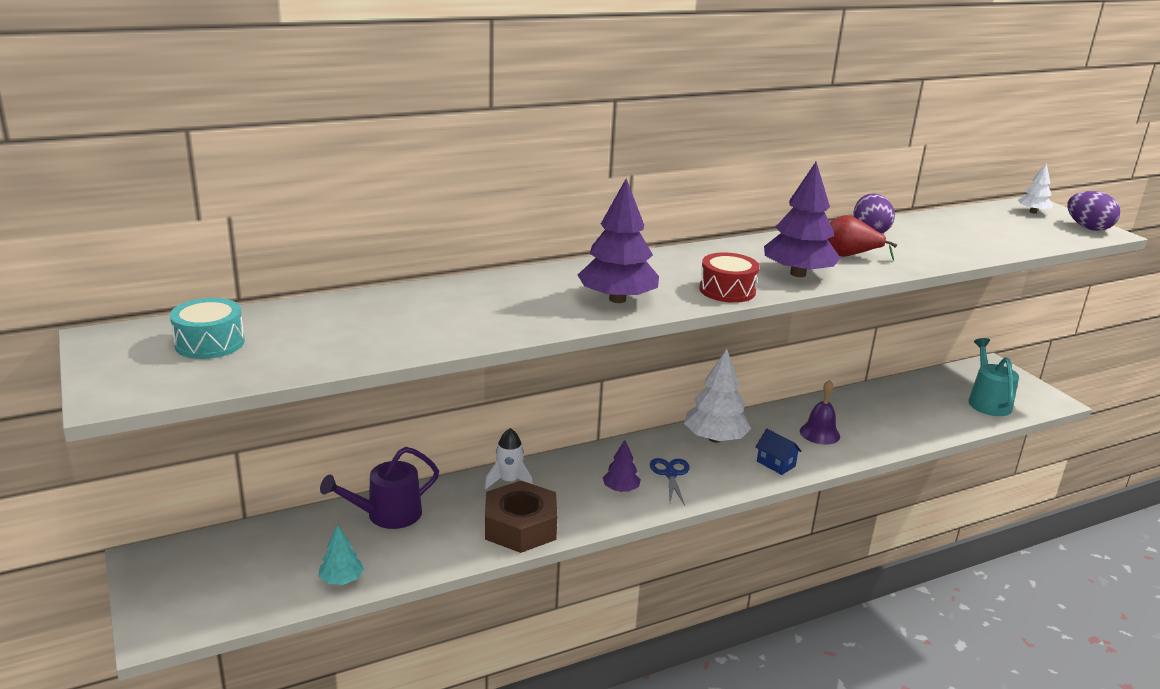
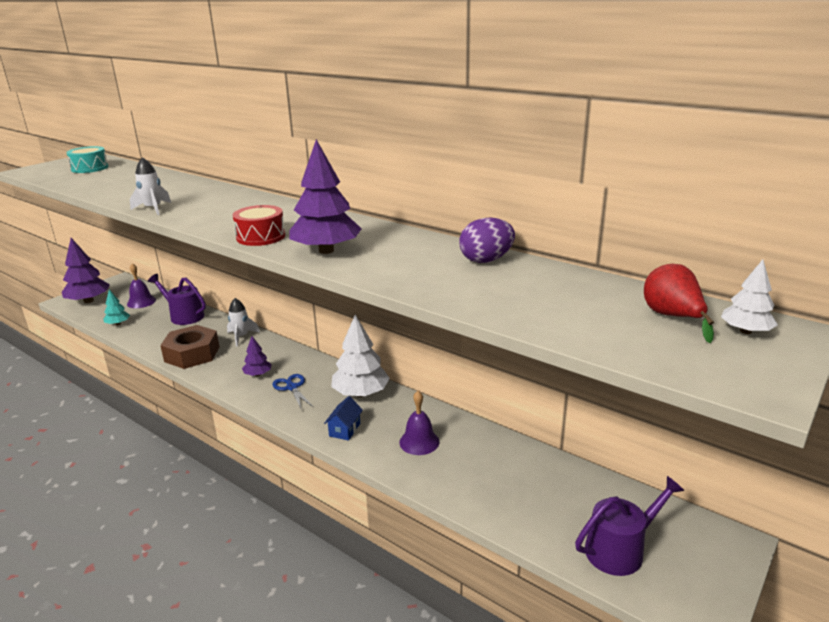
camera: 65 degrees right, 0 degrees up
purple tree [578,179,659,303] -> purple tree moved to [62,238,110,303]
blue scissors [650,458,690,505] -> blue scissors turned 90 degrees counterclockwise [273,374,313,410]
red pear [828,215,897,261] -> red pear moved to [644,264,714,343]
turquoise watering can [968,338,1019,416] -> purple watering can [575,476,685,576]
purple egg [1067,191,1120,231] -> none
none -> purple bell [127,263,156,308]
none -> white rocket [130,157,171,215]

